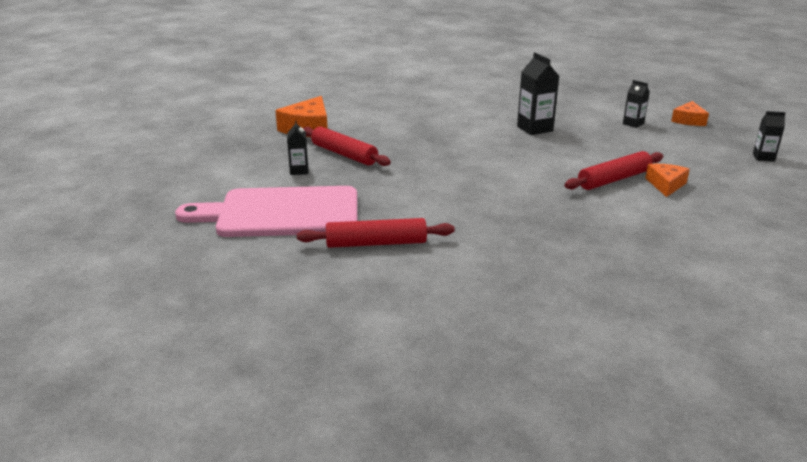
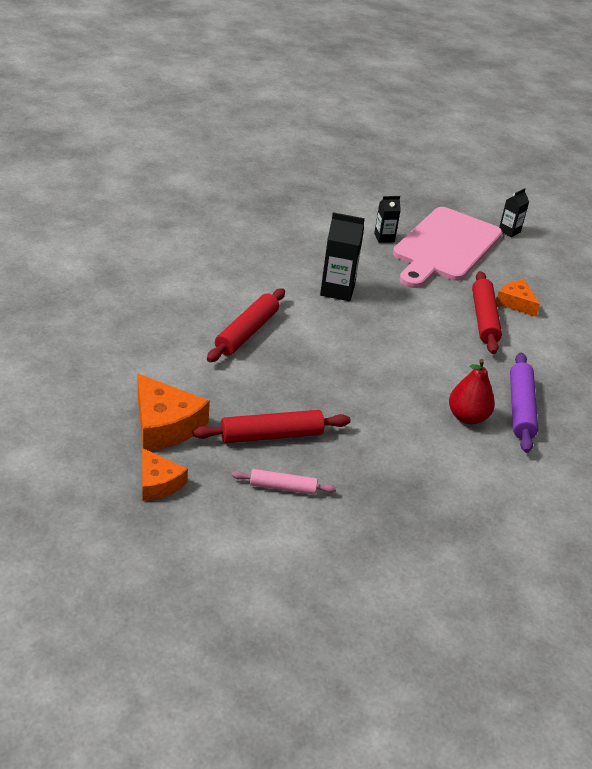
camera: 60 degrees left, 10 degrees up
pink cutting board [175,186,357,237] -> pink cutting board moved to [393,207,502,288]
black carton [287,120,308,175] -> pink rolling pin [232,469,336,495]
red rolling pin [297,218,455,248] -> red rolling pin moved to [207,288,285,362]
orange cheese [671,101,709,126] -> orange cheese moved to [142,448,188,501]
none -> red pear [449,359,495,424]
none -> purple rolling pin [510,352,538,453]

